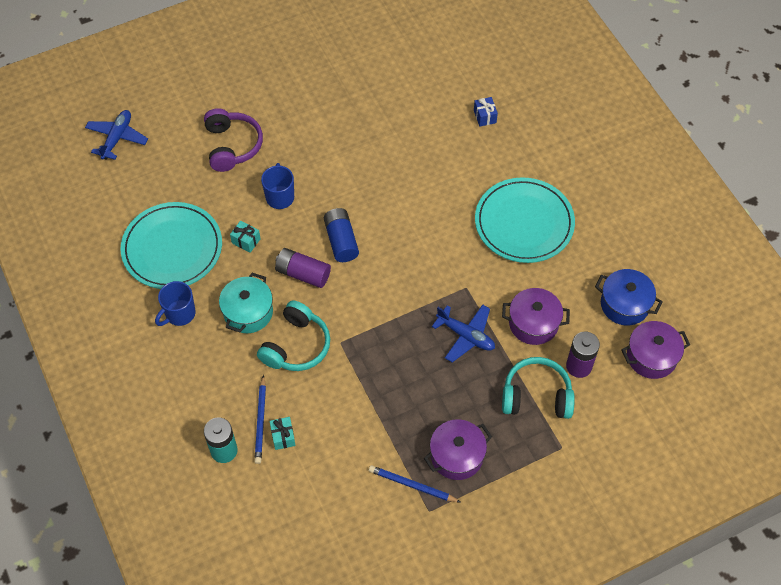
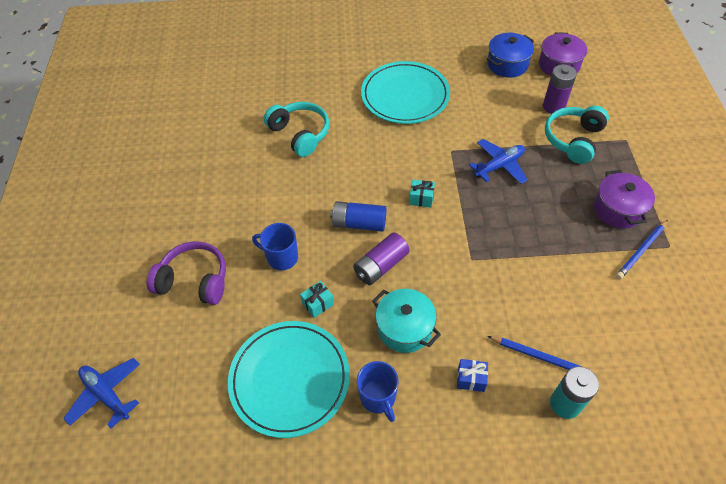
camera: 65 degrees left, 5 degrees down
turquoise headphones [257,300,330,371] -> turquoise headphones moved to [264,102,329,157]
turquoise gift [270,417,296,450] -> turquoise gift moved to [409,180,435,208]
blue gift [474,97,498,127] -> blue gift moved to [457,359,488,392]
purple pot [502,288,570,345] -> none

